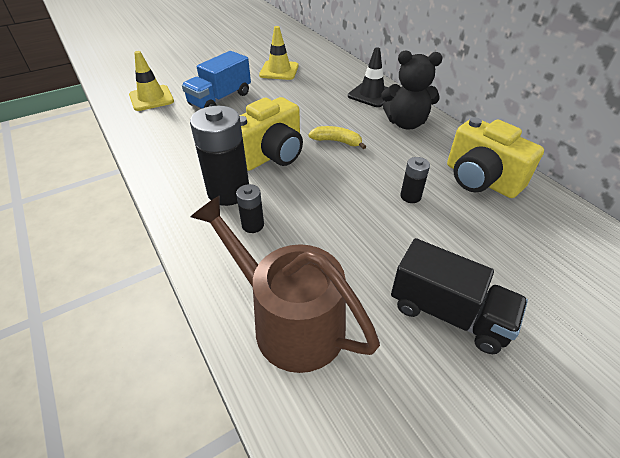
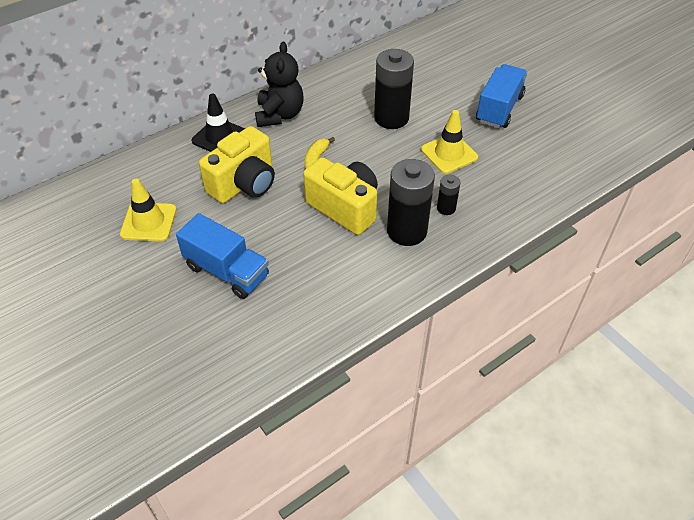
camera: 95 degrees left, 5 degrees up
yellow traffic cone [129,51,174,111] -> yellow traffic cone moved to [421,110,478,174]
brown watering can [191,196,380,373] -> none
black truck [391,238,528,354] -> blue truck [476,64,527,128]
black battery [400,157,430,203] -> black battery [374,49,414,129], size x2.05
yellow camera [447,117,544,198] -> yellow camera moved to [199,126,275,203]

